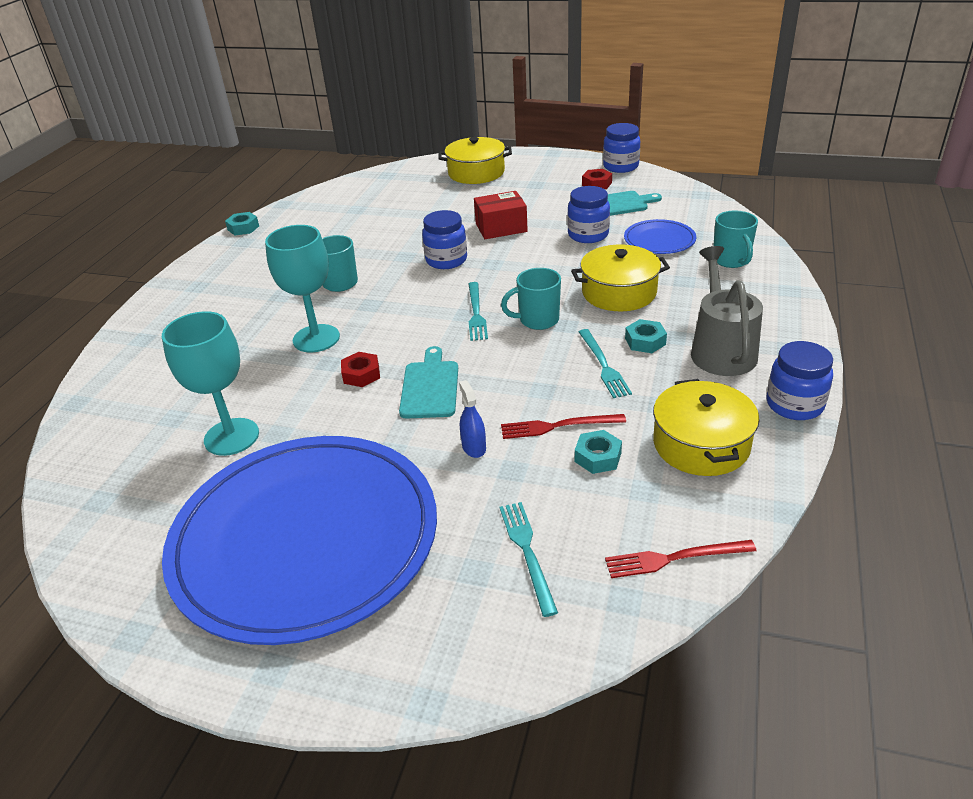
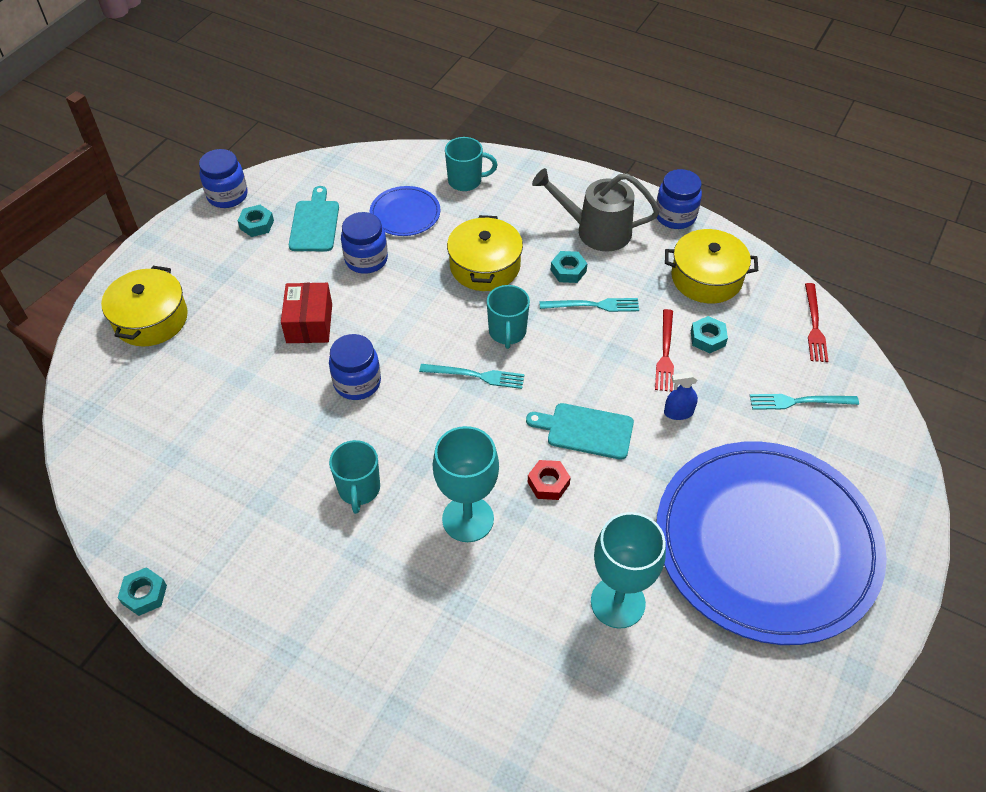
camera: 80 degrees left, 15 degrees up
red nut [582,169,612,189] -> turquoise nut [238,205,274,237]

